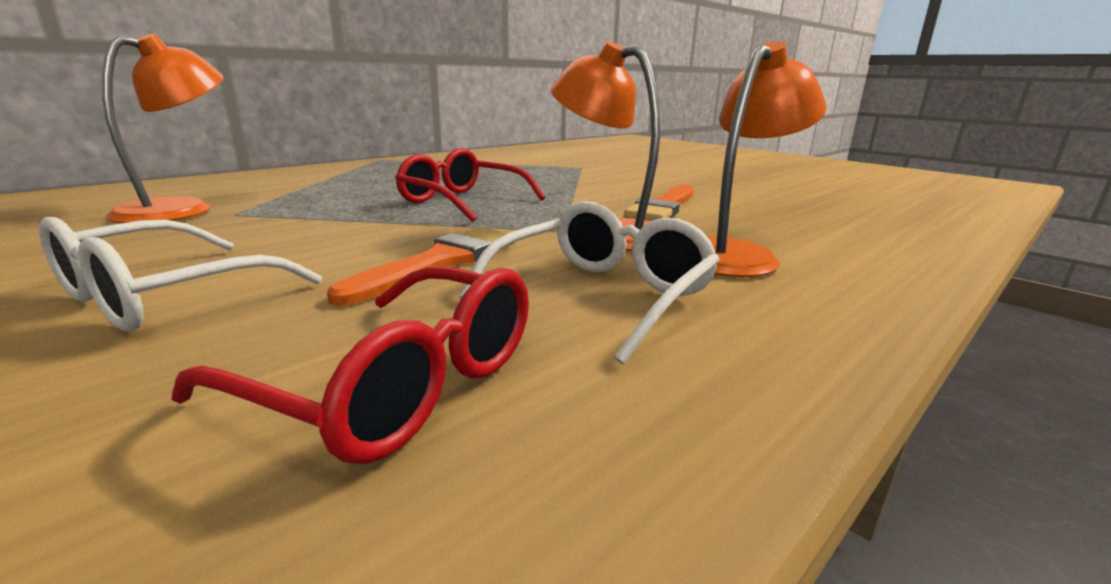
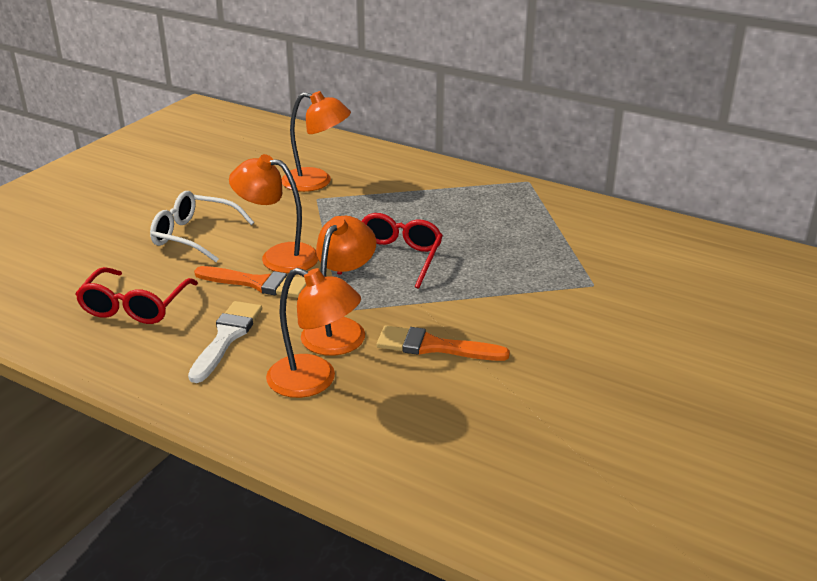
camera: 75 degrees right, 10 degrees up
white glasses [459,201,720,365] -> white brush [188,301,262,383]
none -> orange lamp [229,154,319,273]

